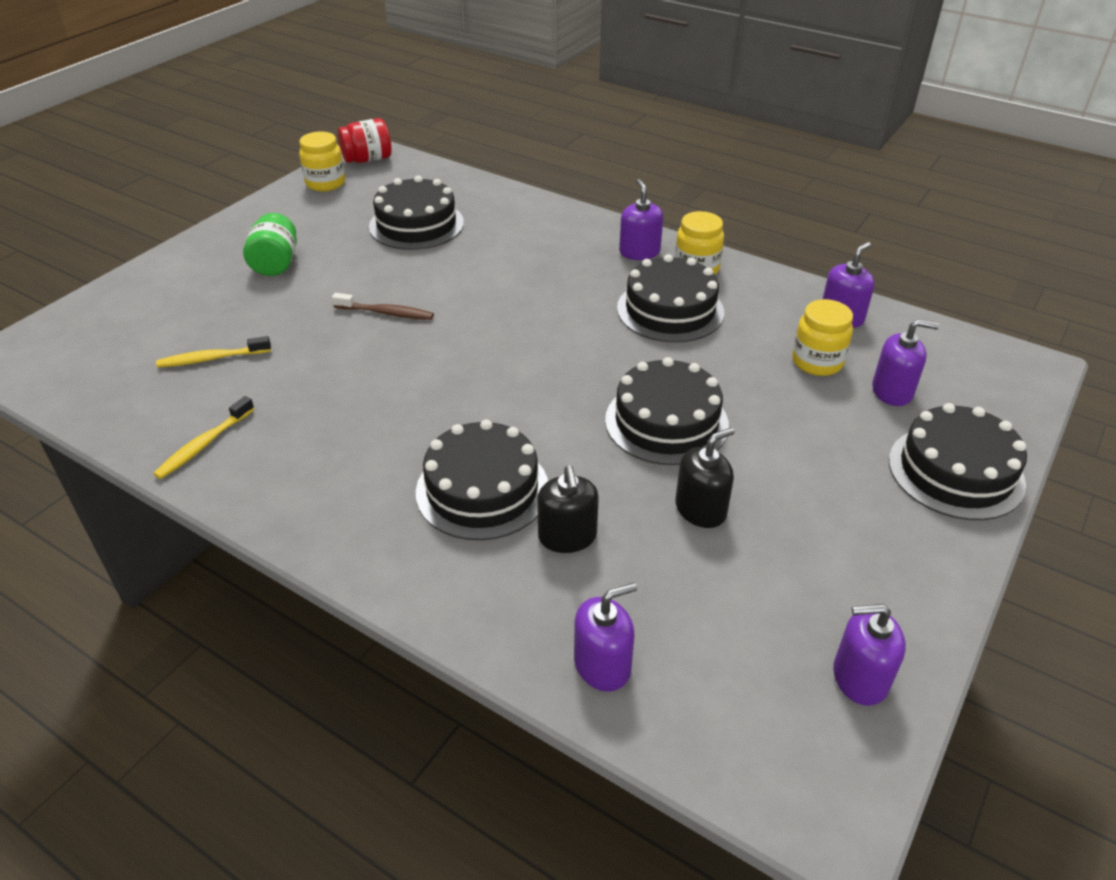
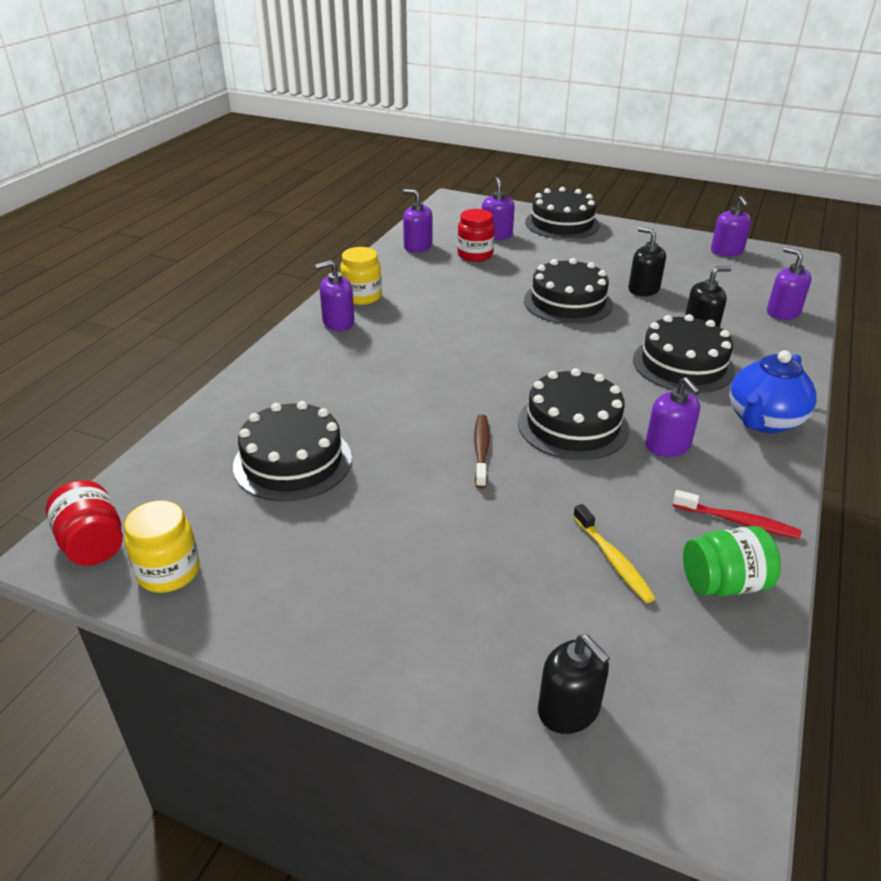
camera: 100 degrees left, 5 degrees down
yellow toothbrush [153,396,254,479] -> red toothbrush [673,490,801,539]
green jar [243,213,297,276] -> green jar moved to [683,526,781,597]
black cake [617,254,724,343] -> black cake moved to [518,368,629,460]
yellow jar [792,299,853,376] -> red jar [457,209,495,262]
none -> black soap dispenser [538,635,610,734]
none -> purple soap dispenser [646,377,700,457]
none -> blue teapot [729,350,816,433]

